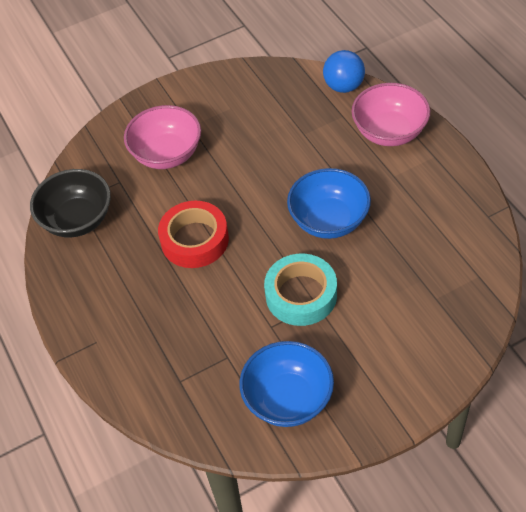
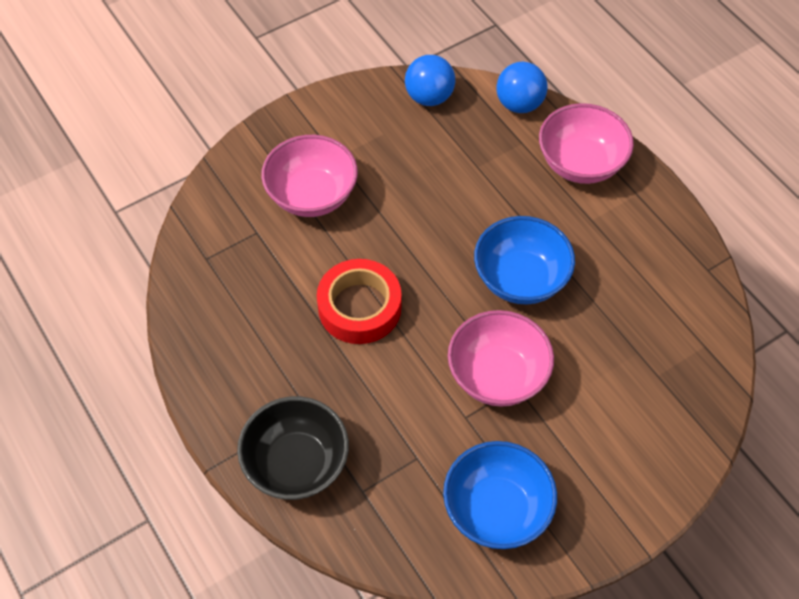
camera: 10 degrees left, 5 degrees up
black bowl [30,169,111,238] -> black bowl moved to [237,396,349,500]
turquoise tape [264,254,337,326] -> pink bowl [448,310,554,407]
none -> blue ball [405,55,455,106]

